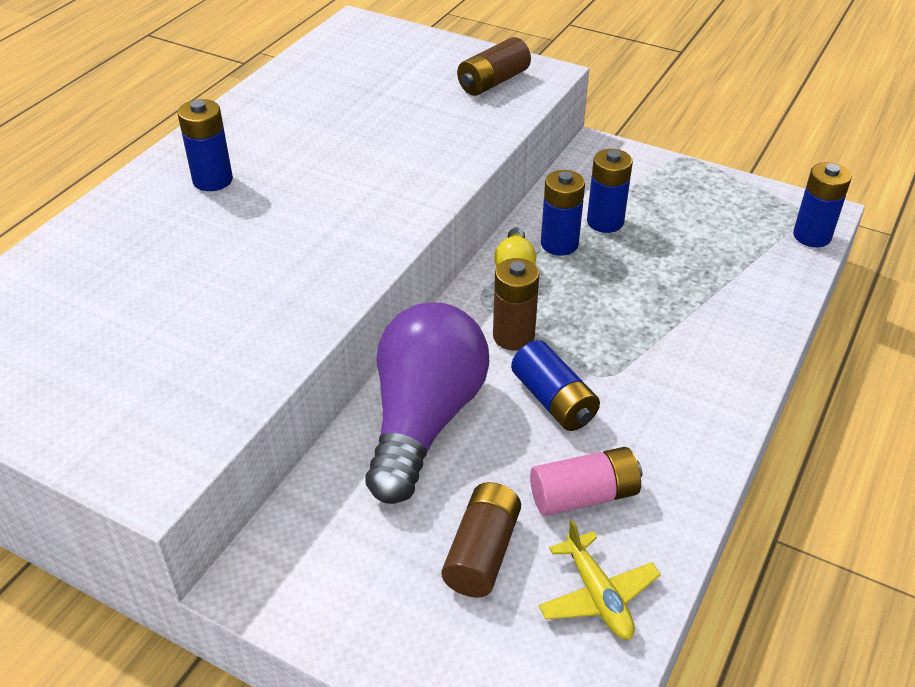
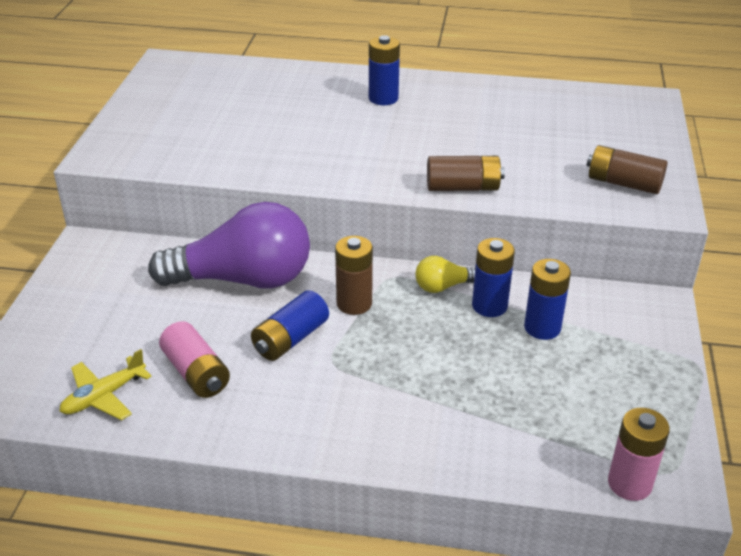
camera: 70 degrees right, 5 degrees down
brown battery [442,482,521,597] -> brown battery moved to [427,156,505,191]
blue battery [793,162,852,247] -> pink battery [608,408,670,501]

